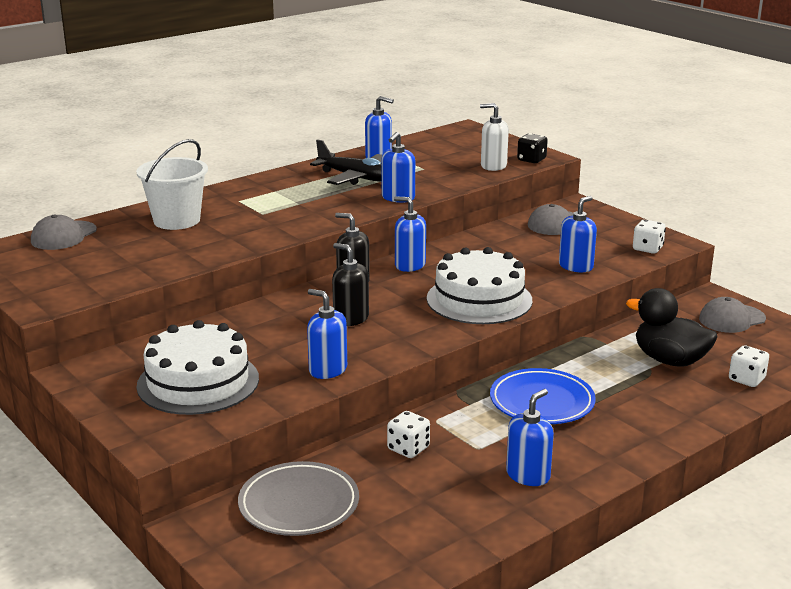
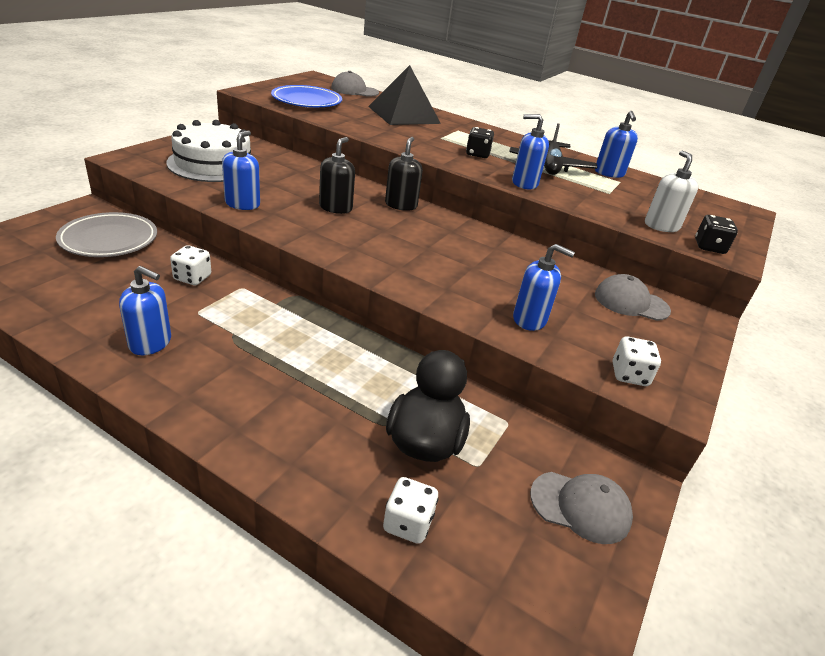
camera: 65 degrees right, 10 degrees up
white bucket [136,139,208,230] -> black pyramid [368,65,441,125]
blue soap dispenser [394,196,426,272] -> none
white cake [427,247,532,324] -> none
blue plate [490,368,596,424] -> blue plate moved to [271,85,342,108]
grey cap [699,297,766,333] -> grey cap turned 150 degrees clockwise [530,472,633,544]
none -> black dice [466,127,494,158]

